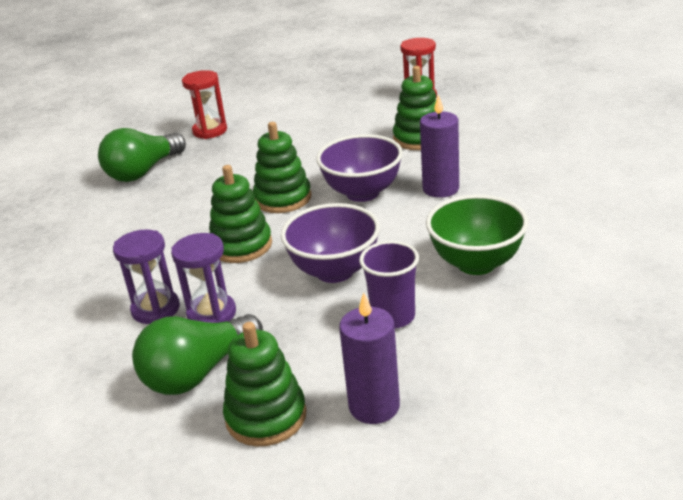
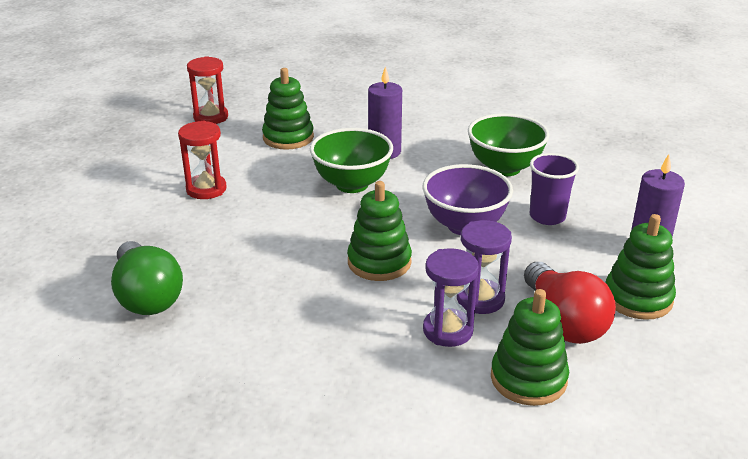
camera: 70 degrees left, 0 degrees up
green light bulb [132,314,263,395] -> red light bulb [524,262,616,344]
red hourglass [182,70,227,139] -> red hourglass moved to [178,121,226,199]
green stacking toy [253,122,311,213] -> green stacking toy moved to [491,289,569,406]
purple bowl [316,134,403,202] -> green bowl [310,128,393,193]

